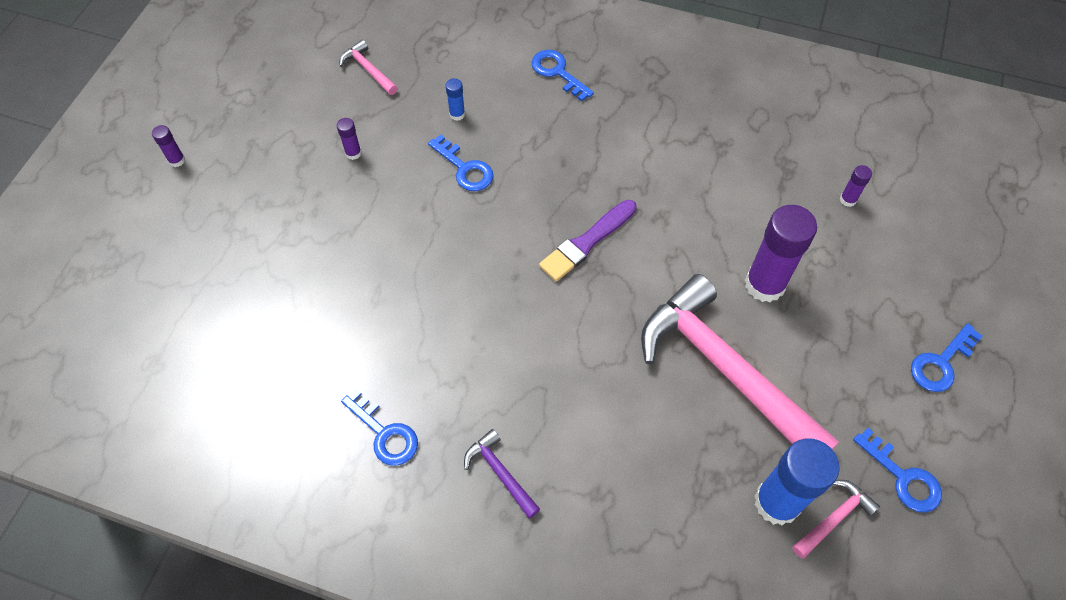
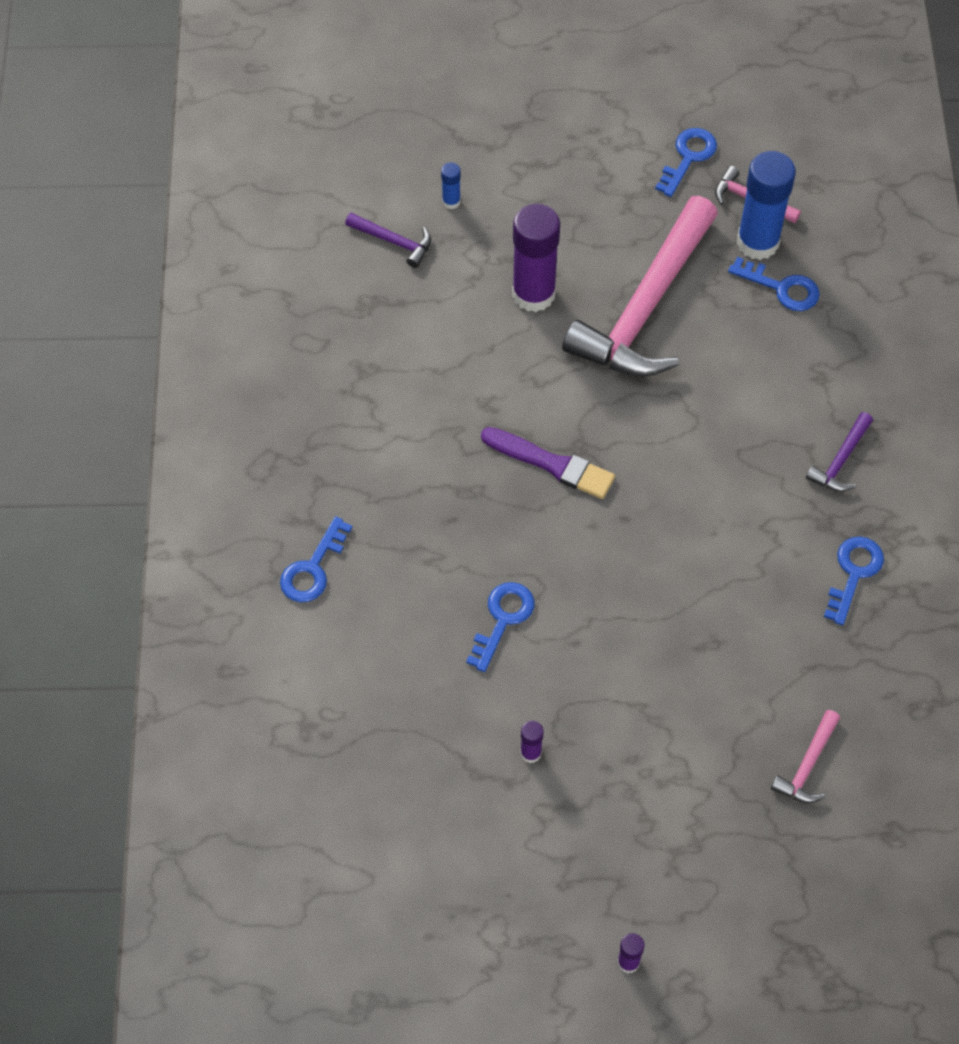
camera: 110 degrees left, 0 degrees up
pink hammer [340,40,398,95] -> pink hammer moved to [771,710,840,803]
blue glue stick [445,78,465,121] -> blue glue stick moved to [441,163,461,209]
purple glue stick [840,165,872,207] -> purple hammer [345,213,431,268]
blue key [911,323,983,392] -> blue key moved to [728,257,820,311]

